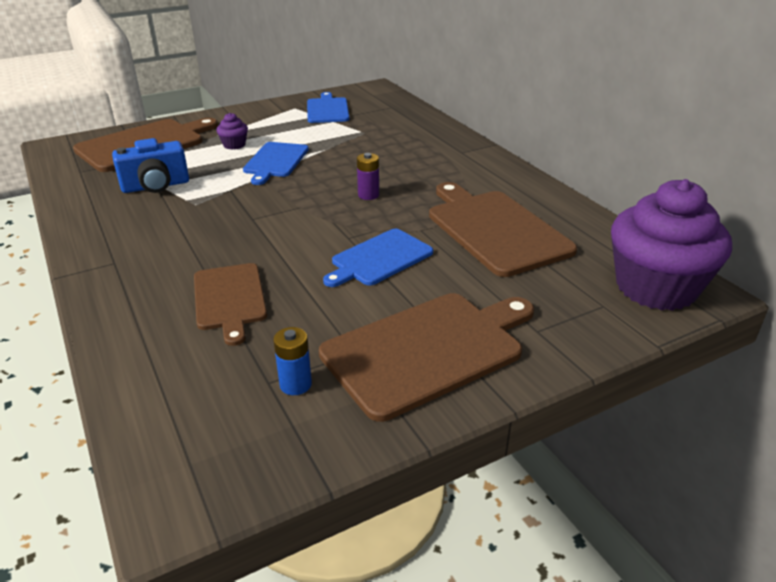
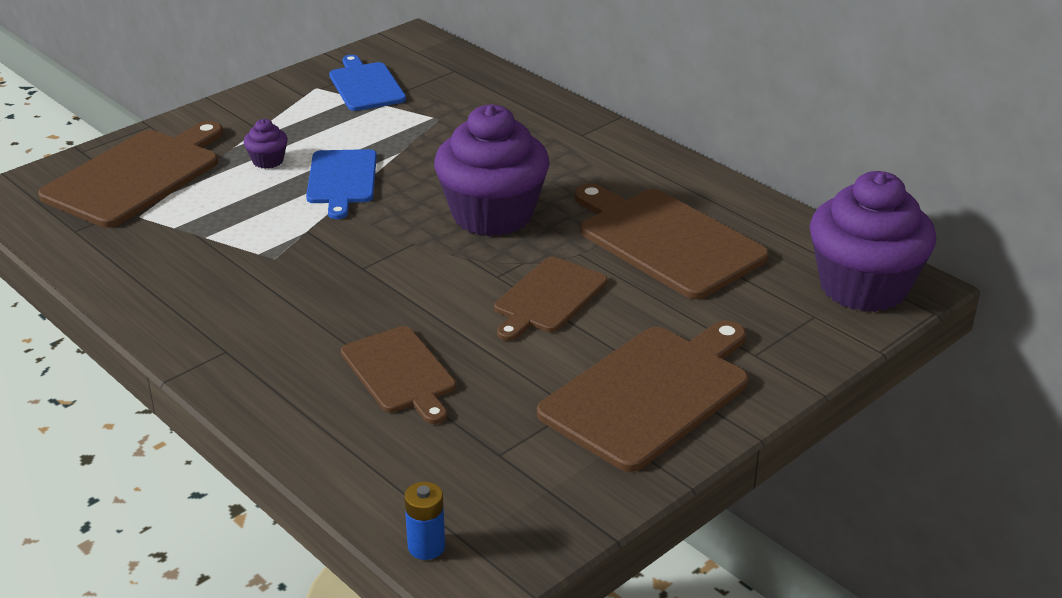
camera: 15 degrees left, 0 degrees up
blue camera [112,138,189,193] -> none
blue battery [273,327,312,395] -> blue battery moved to [404,482,445,560]
blue cutting board [323,229,433,287] -> brown cutting board [494,257,607,341]
purple battery [357,153,379,200] -> purple cupcake [434,104,550,236]

